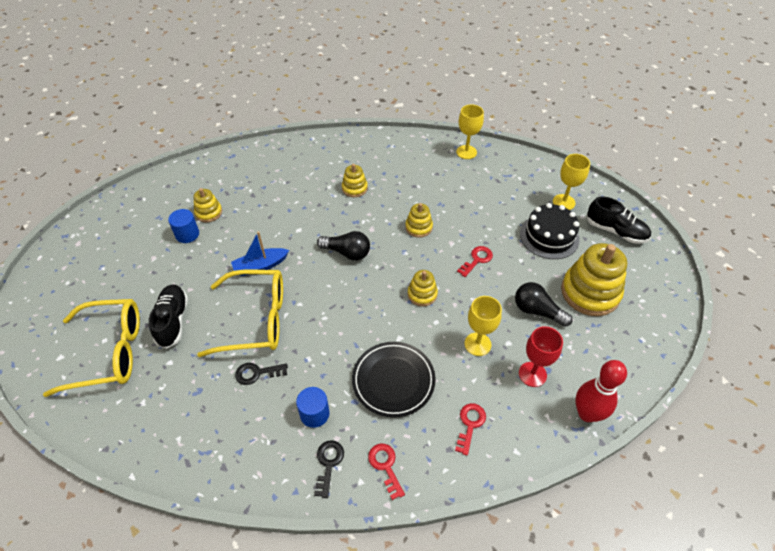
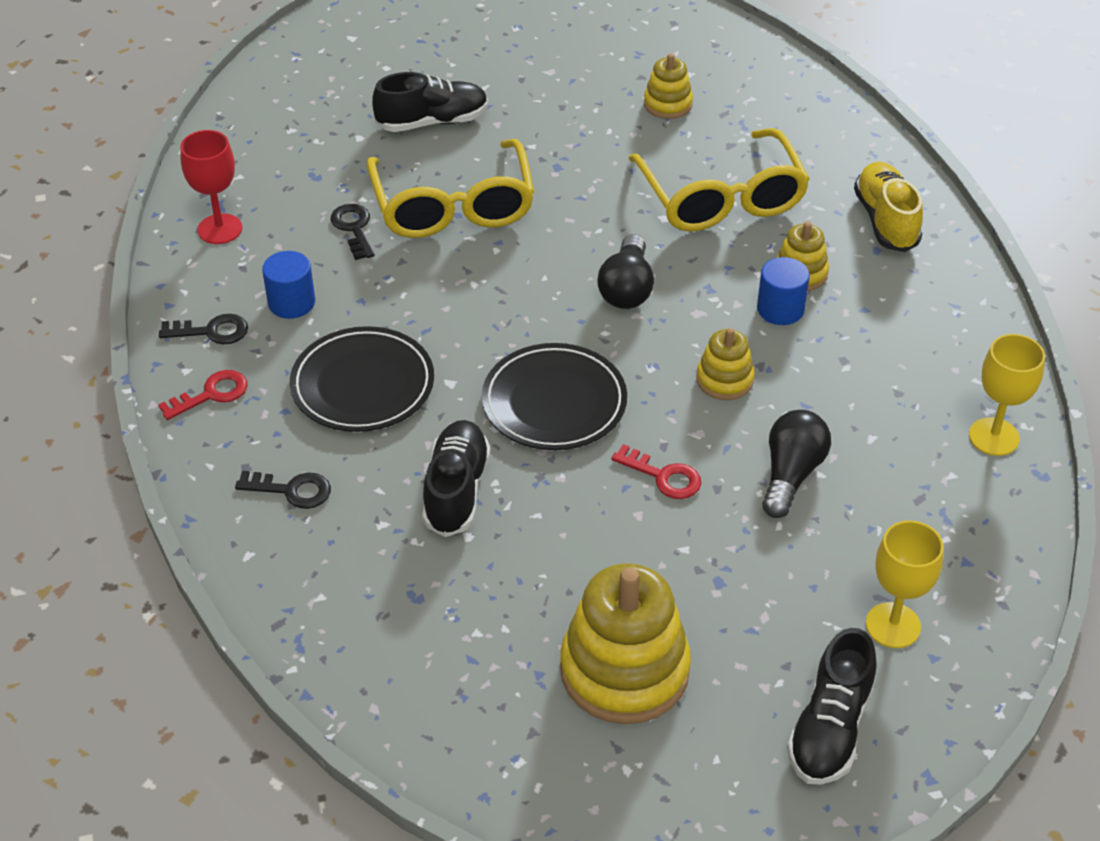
camera: 80 degrees right, 5 degrees down
yellow glasses [43,299,140,397] -> yellow glasses moved to [628,128,810,232]
blue cylinder [168,209,199,243] -> blue cylinder moved to [757,257,810,325]
blue boat [231,231,289,276] -> none
yellow stacking toy [408,270,438,306] -> black plate [482,343,627,450]
red key [455,403,486,456] -> black key [235,471,331,509]
yellow goblet [465,296,502,356] -> black shoe [422,420,491,537]
black light bulb [515,282,573,327] -> black light bulb moved to [762,410,831,518]
red goblet [519,326,563,387] -> red goblet moved to [180,130,242,244]
black cake [520,203,580,259] -> none
red bowling pin [576,360,627,422] -> none
none -> yellow shoe [854,162,923,252]

